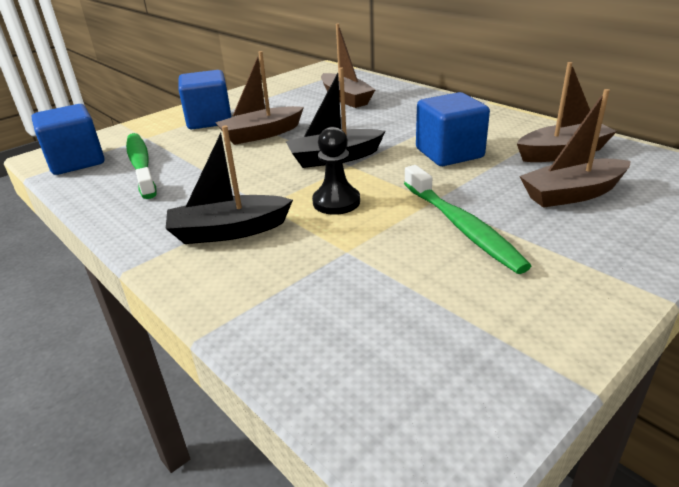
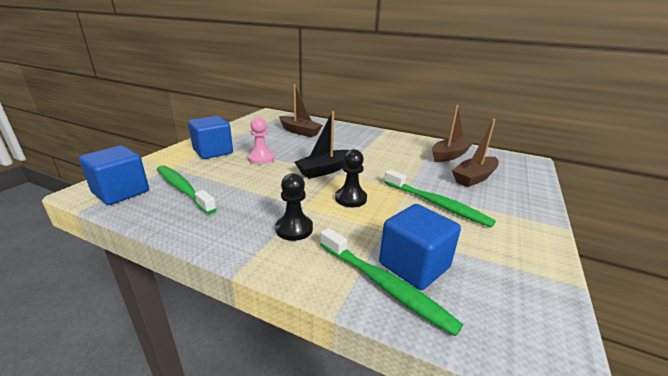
camera: 25 degrees left, 5 degrees down
black boat [165,125,293,244] -> black pawn [275,173,313,241]
brown boat [215,51,304,145] -> pink pawn [248,117,274,164]
blue cube [416,92,490,166] -> blue cube moved to [379,204,461,290]
none -> green toothbrush [320,228,463,336]

